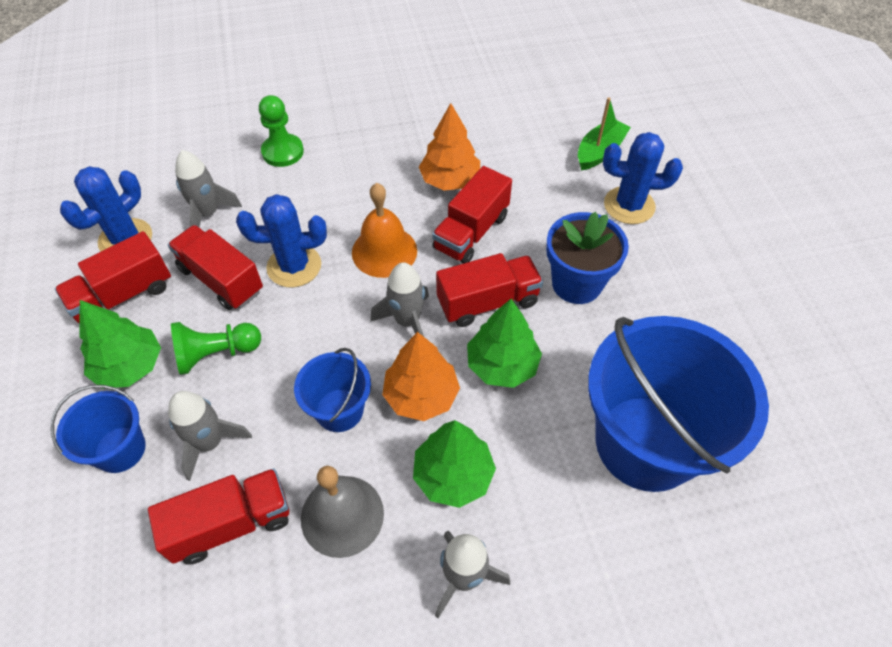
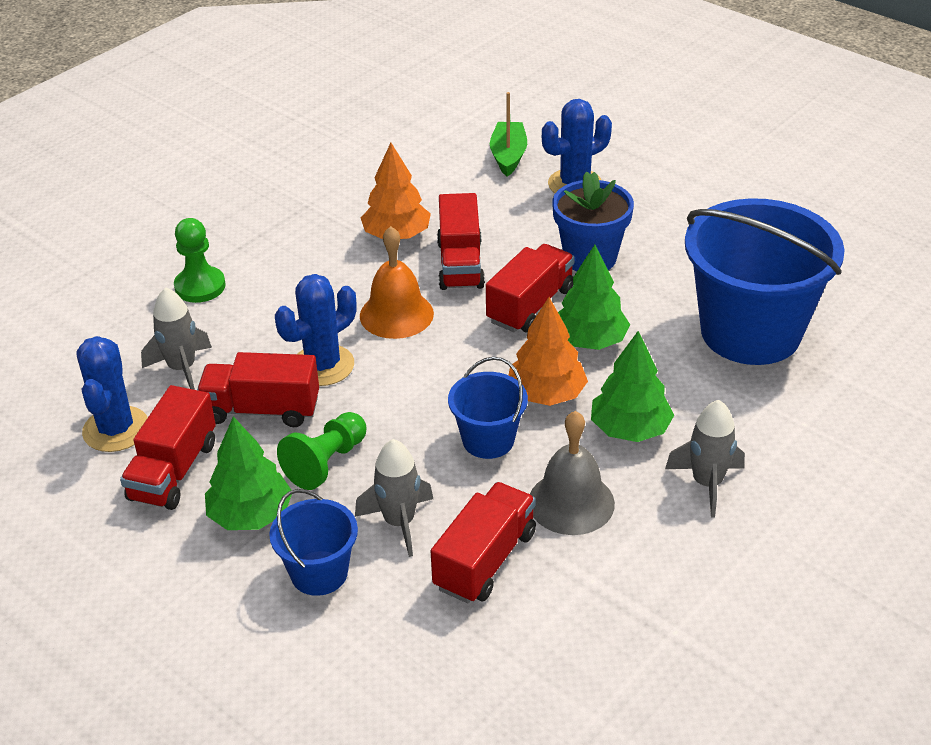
camera: 35 degrees left, 15 degrees down
grey rocket [370,262,429,337] -> none

